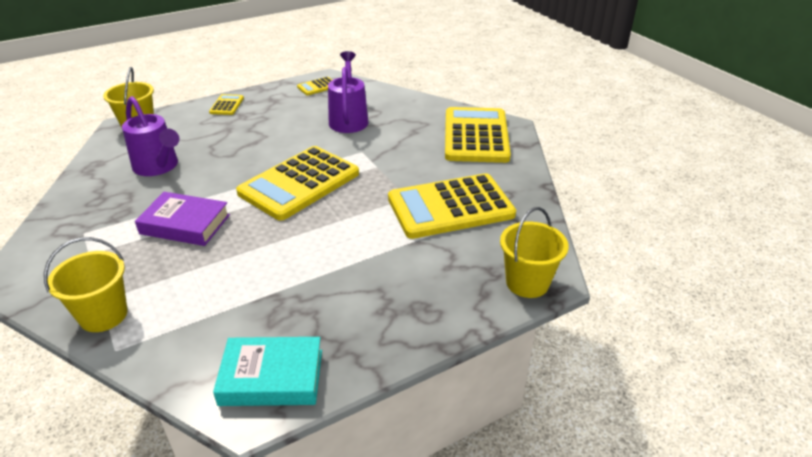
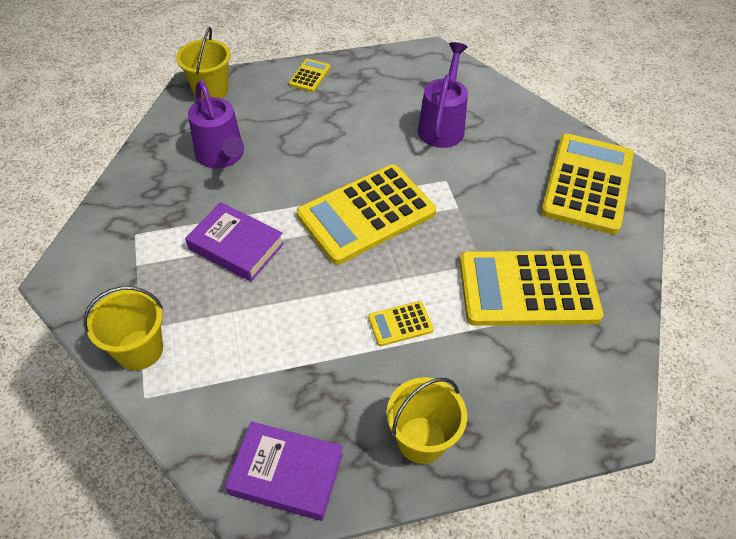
camera: 15 degrees right, 15 degrees up
turquoise book [213,337,322,406] -> purple book [225,421,343,521]
yellow calculator [297,77,332,95] -> yellow calculator moved to [368,301,434,346]
yellow bucket [500,207,569,298] -> yellow bucket moved to [387,377,467,464]

